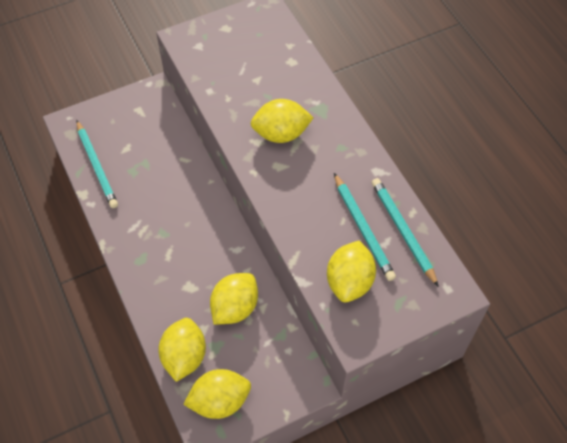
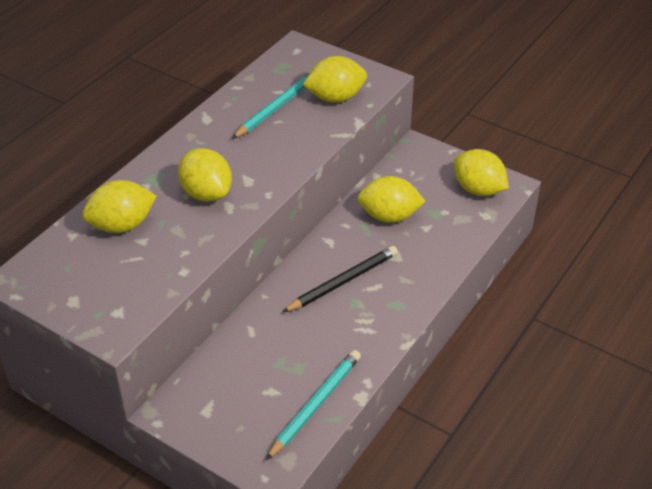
camera: 120 degrees left, 15 degrees down
yellow lemon [158,318,206,382] -> yellow lemon moved to [82,180,156,233]
turquoise pencil [372,178,439,287] -> none
none -> black pencil [283,246,398,312]

